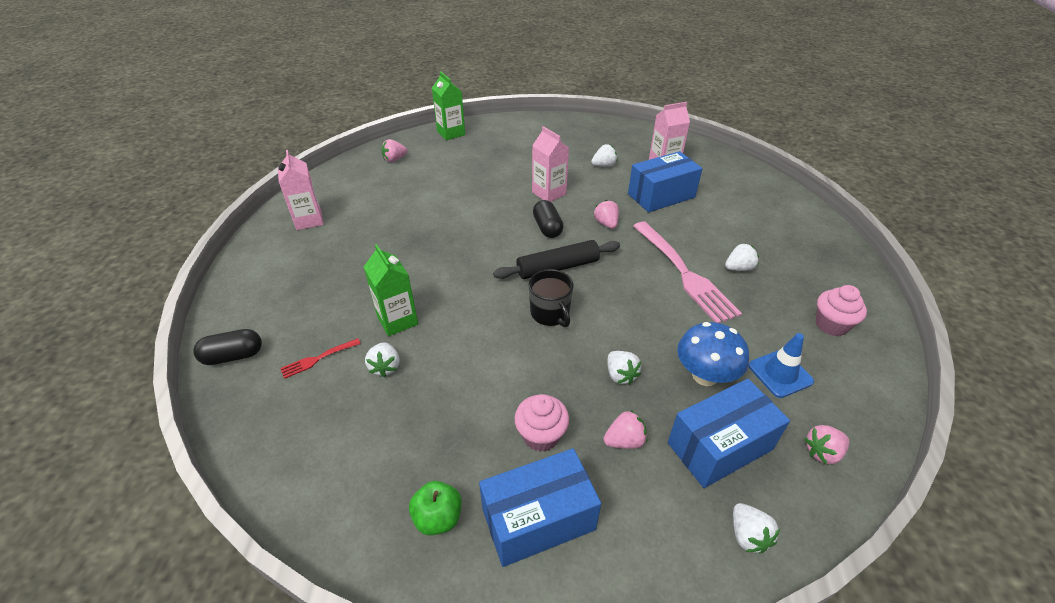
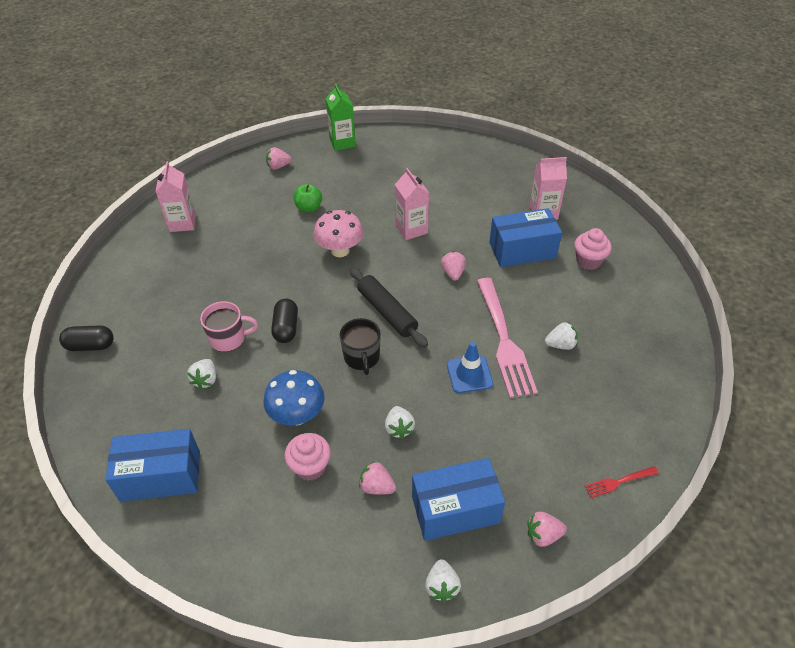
camera: 15 degrees right, 5 degrees up
red fork [280,338,361,379] -> red fork moved to [585,466,659,498]
green carton [364,244,418,336] -> pink mug [200,301,258,352]
green apple [409,481,462,535] -> green apple moved to [293,184,322,212]
blue box [479,448,601,567] -> blue box moved to [105,429,200,502]
black rolling pin [493,240,620,279] -> black rolling pin turned 60 degrees clockwise [350,267,428,348]
black capsule [533,200,564,238] -> black capsule moved to [271,299,298,343]
white strawberry [591,144,617,167] -> none
pink strawberry [603,410,647,449] -> pink strawberry turned 150 degrees counterclockwise [359,461,396,495]
blue mushroom [677,322,749,386] -> blue mushroom moved to [264,370,325,425]
blue traffic cone [749,333,814,398] -> blue traffic cone moved to [447,342,493,393]
pink cupcake [816,285,867,336] -> pink cupcake moved to [574,228,612,270]
none -> pink mushroom [314,210,363,257]

